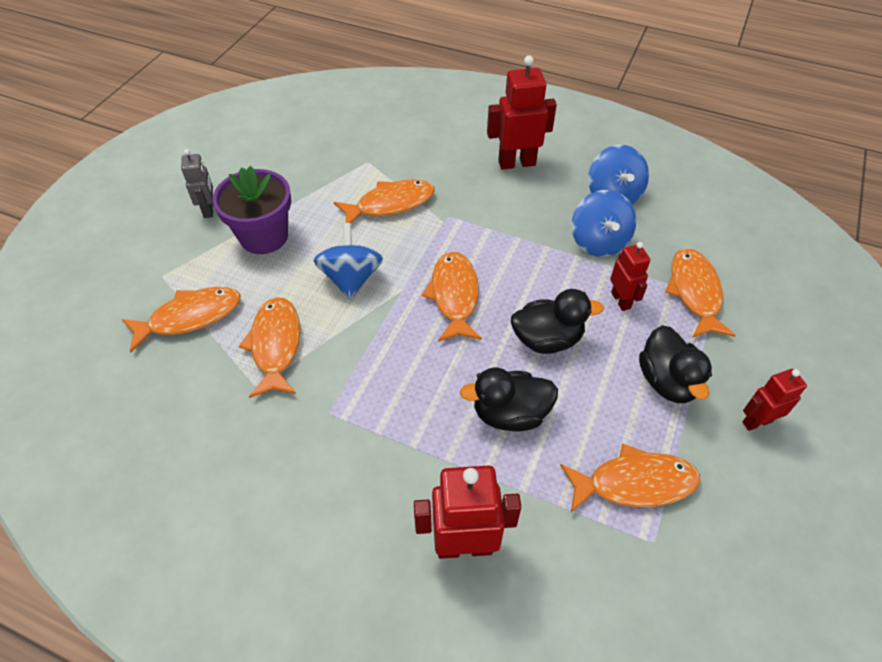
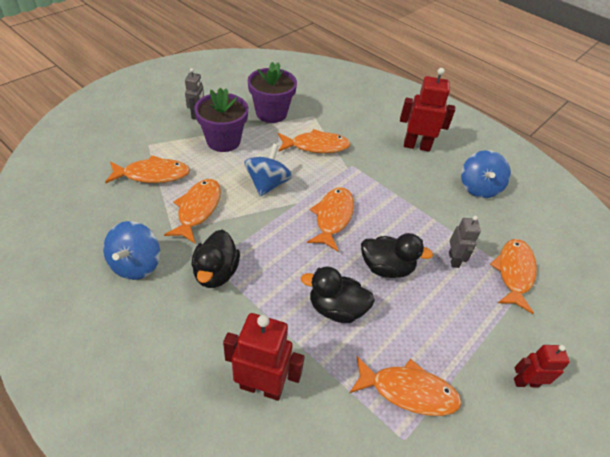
camera: 15 degrees right, 5 degrees down
blue spinning top [571,190,636,257] -> blue spinning top moved to [103,221,160,280]
red robot [610,242,651,311] -> grey robot [449,216,481,268]
black duck [639,325,712,403] -> black duck moved to [191,230,240,288]
none -> purple flower pot [248,62,297,123]

